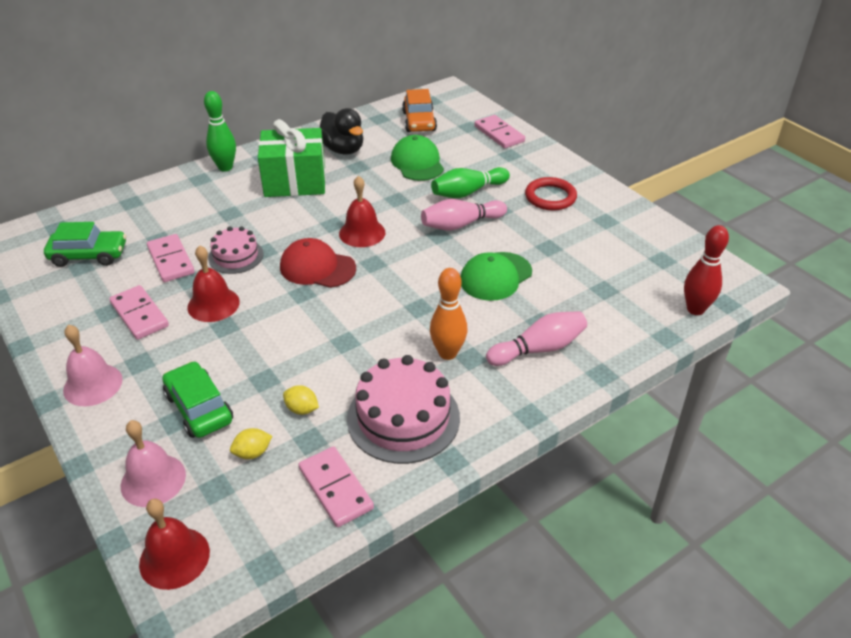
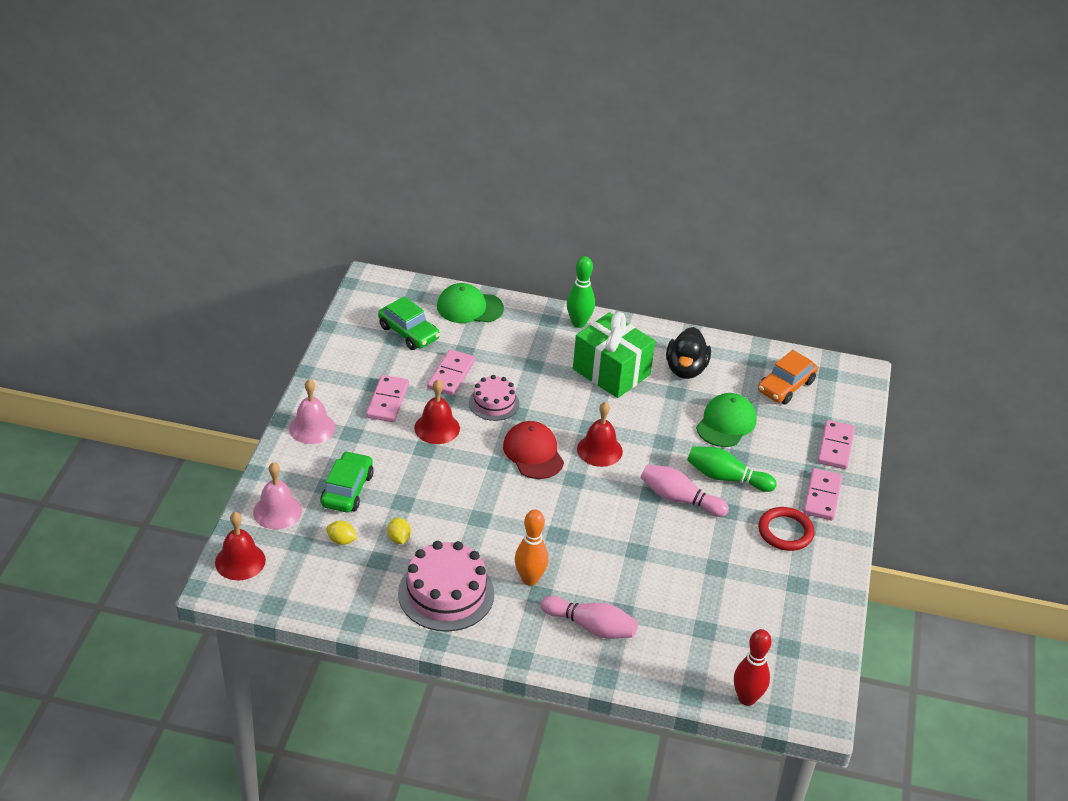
camera: 45 degrees right, 0 degrees up
pink domino [298,446,374,527] -> pink domino moved to [803,468,842,520]
green cap [461,252,532,301] -> green cap moved to [437,283,504,323]

